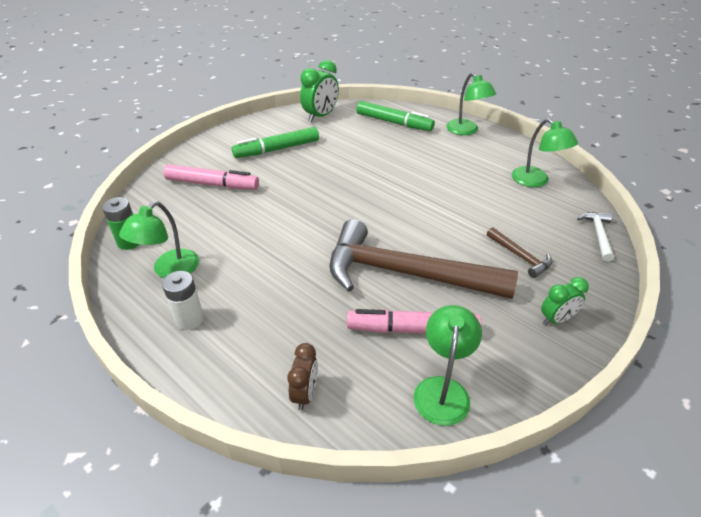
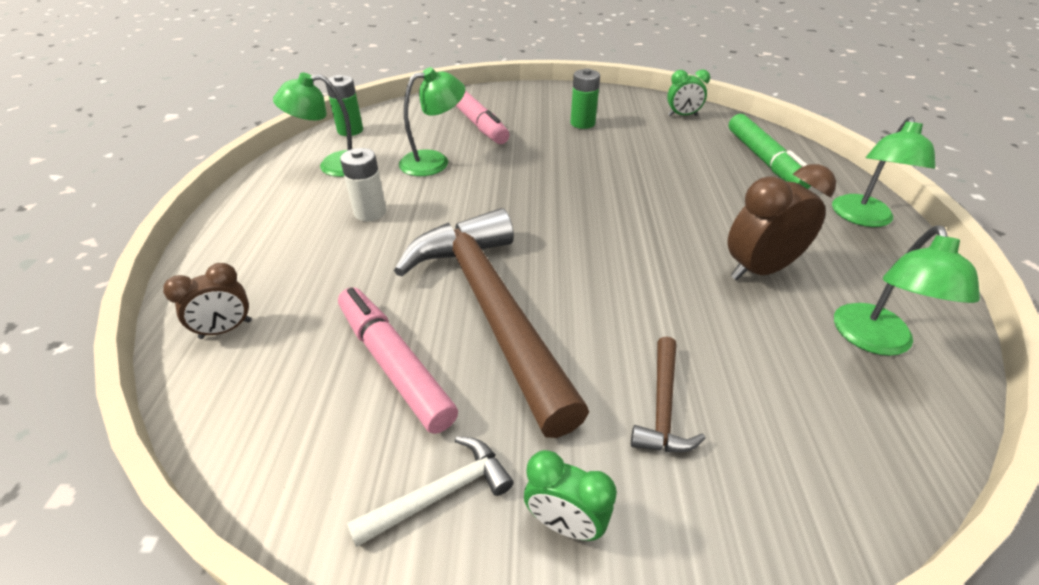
camera: 50 degrees right, 0 degrees up
white battery [162,271,204,330] -> white battery moved to [340,148,386,221]
green marker [232,127,319,158] -> green battery [570,68,600,129]
green clock [300,60,339,122] -> green clock [667,69,710,116], size x0.61
green lamp [414,305,482,426] -> green lamp moved to [399,67,465,176]
white hammer [577,212,614,262] -> white hammer moved to [347,436,514,547]
none -> brown clock [727,164,836,280]

